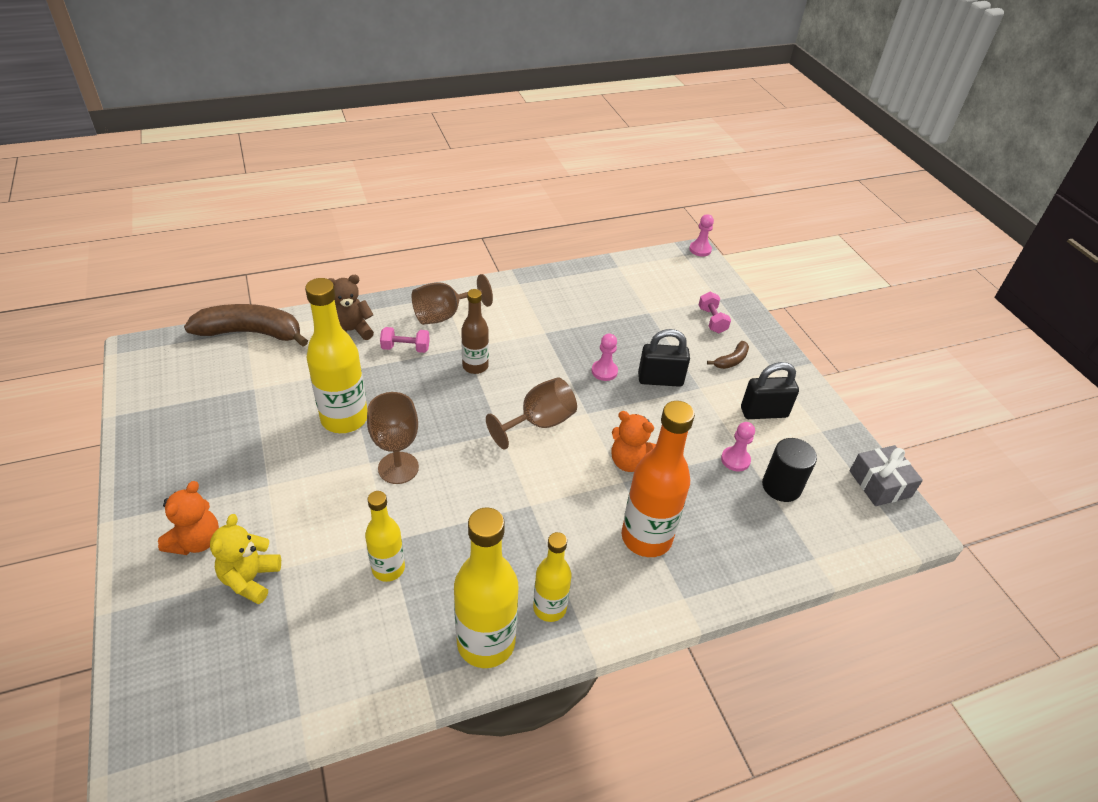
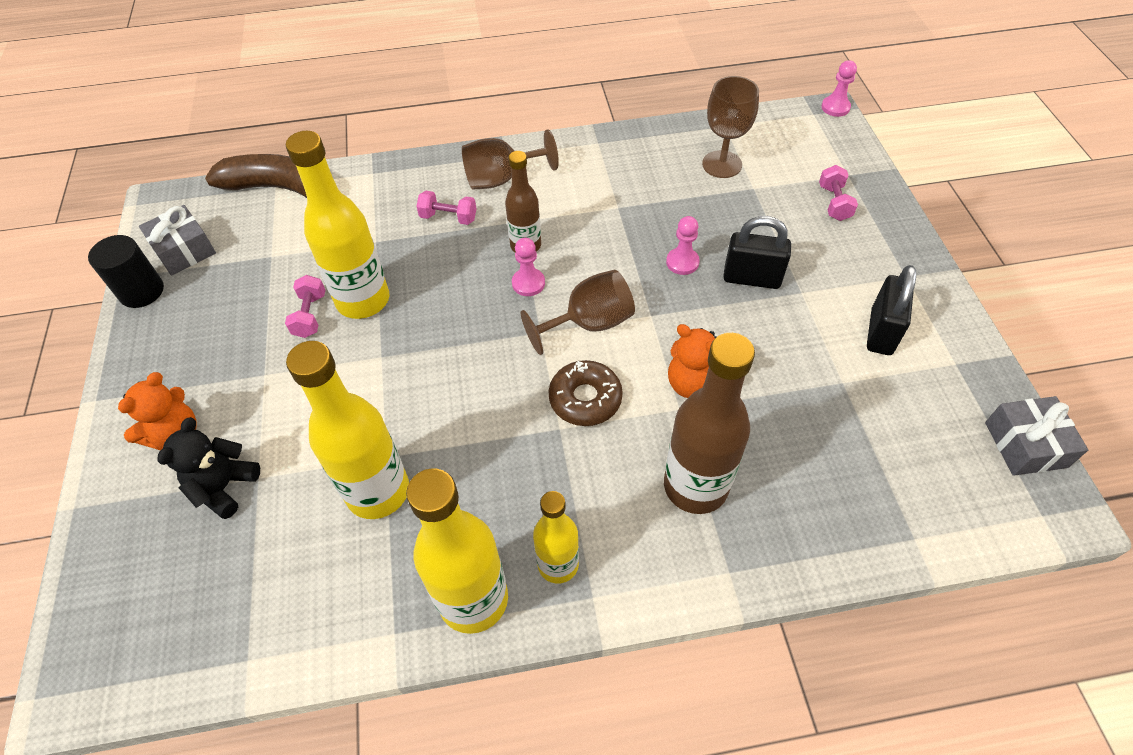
camera: 15 degrees right, 10 degrees up
yellow teddy bear [210,514,281,604] -> black teddy bear [158,417,260,519]
brown teddy bear [329,275,374,340] -> none
yellow bottle [365,491,405,582] -> yellow bottle [286,341,409,519], size x1.66
brown goblet [367,392,419,484] -> brown goblet moved to [702,76,759,178]
orange bottle [622,401,695,557] -> brown bottle [664,333,755,514]
brown banana [707,341,749,369] -> none
pink pawn [721,422,755,471] -> pink pawn moved to [512,238,545,296]
black padlock [741,362,799,419] -> black padlock turned 75 degrees counterclockwise [867,265,916,355]
black cylinder [762,438,817,502] -> black cylinder moved to [88,235,164,308]
none -> grey gift [139,205,216,275]
none -> pink dumbbell [285,275,325,338]
none -> brown donut [549,360,623,426]

